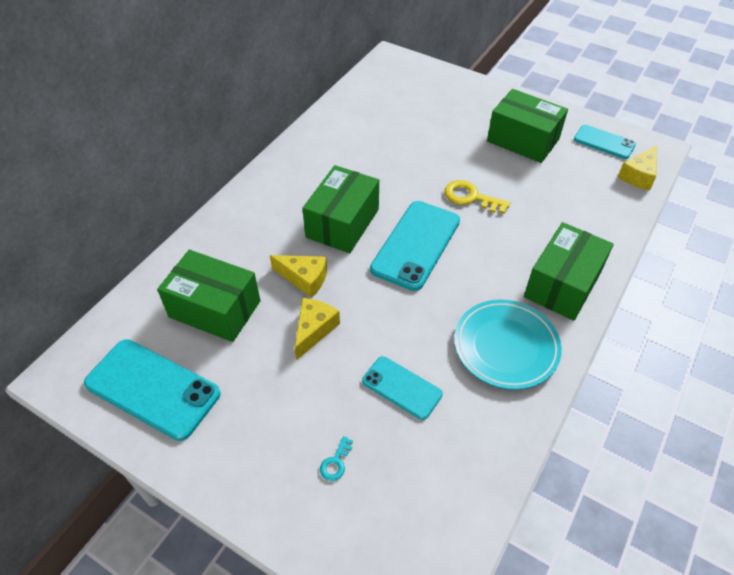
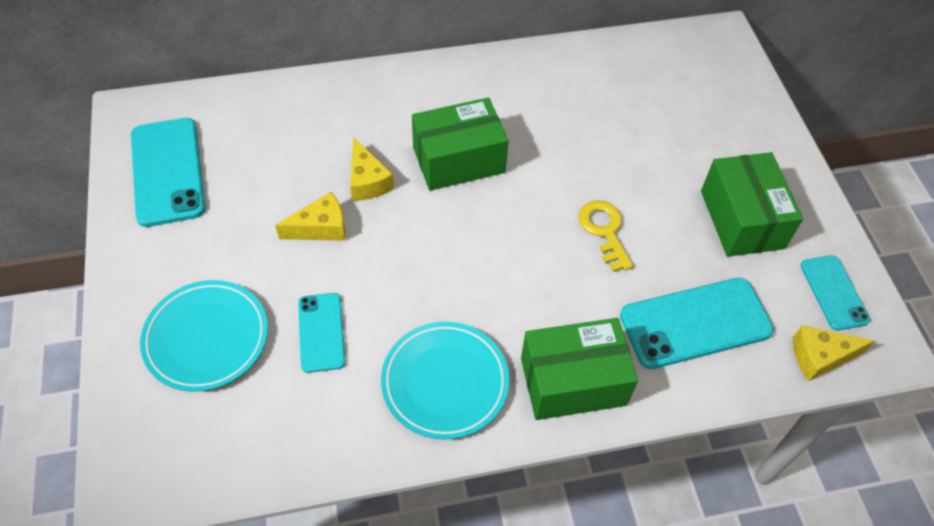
camera: 45 degrees right, 5 degrees up
green box [157,250,261,342] -> none
turquoise key [320,436,353,481] -> turquoise plate [140,280,268,392]
turquoise phone [370,201,460,291] -> turquoise phone moved to [620,278,774,369]

